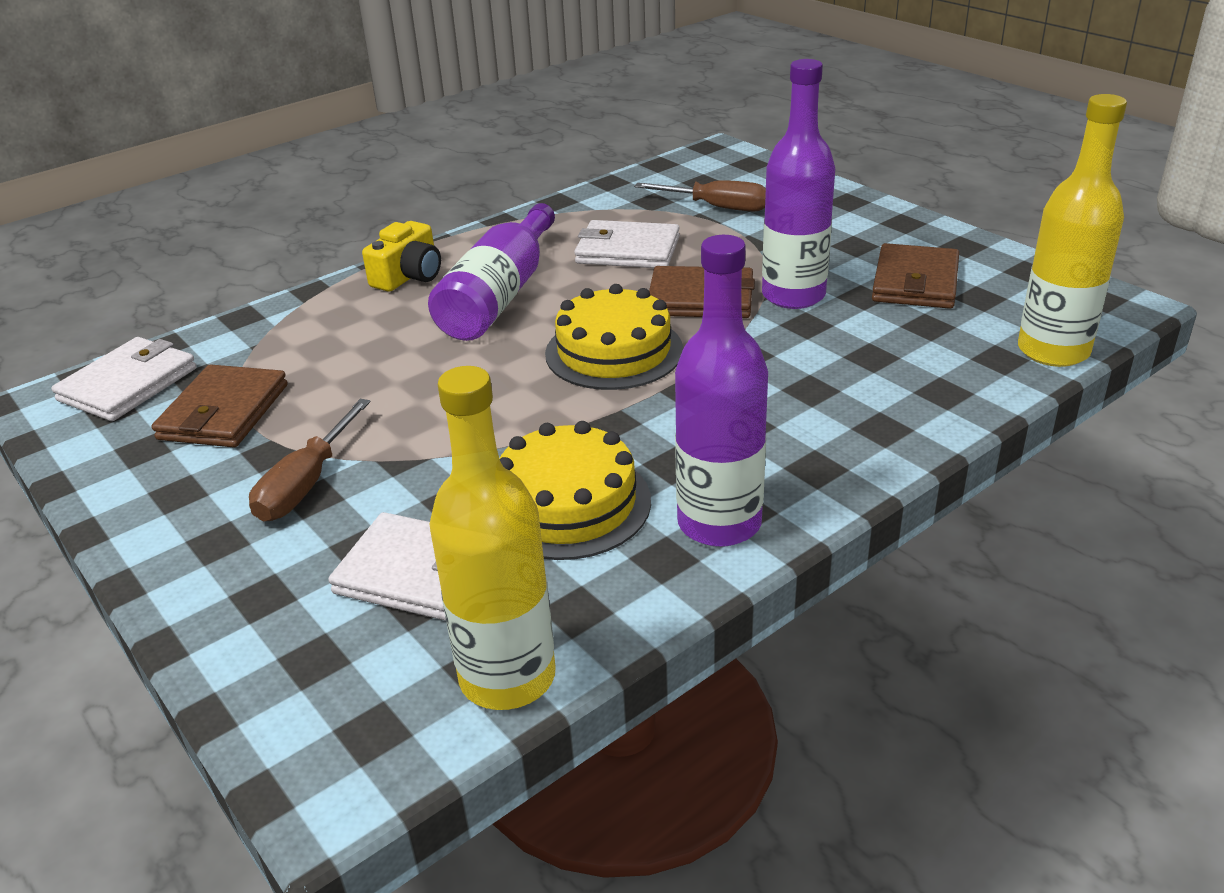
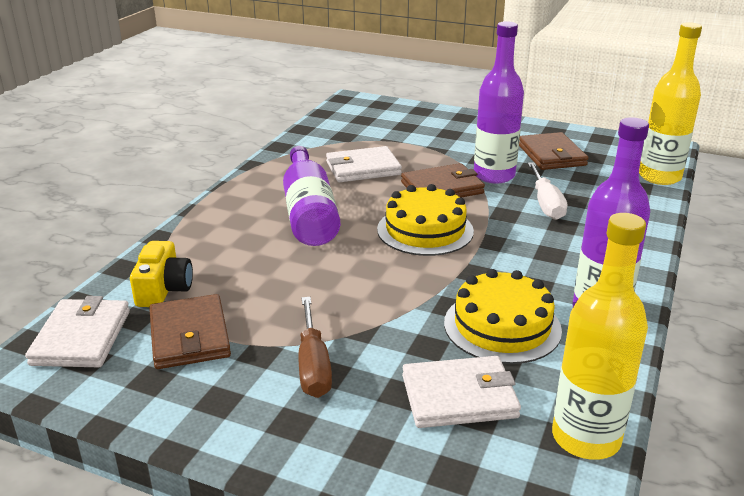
camera: 30 degrees left, 5 degrees down
yellow camera [362,221,441,292] -> yellow camera moved to [130,241,193,307]
brown screwdriver [634,180,766,212] -> none
none -> white screwdriver [528,162,567,220]

